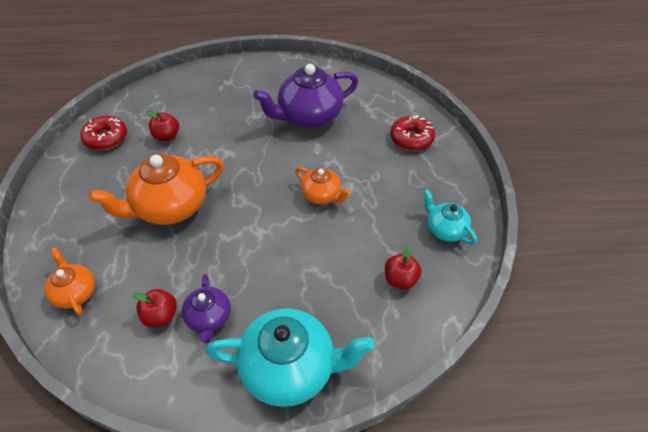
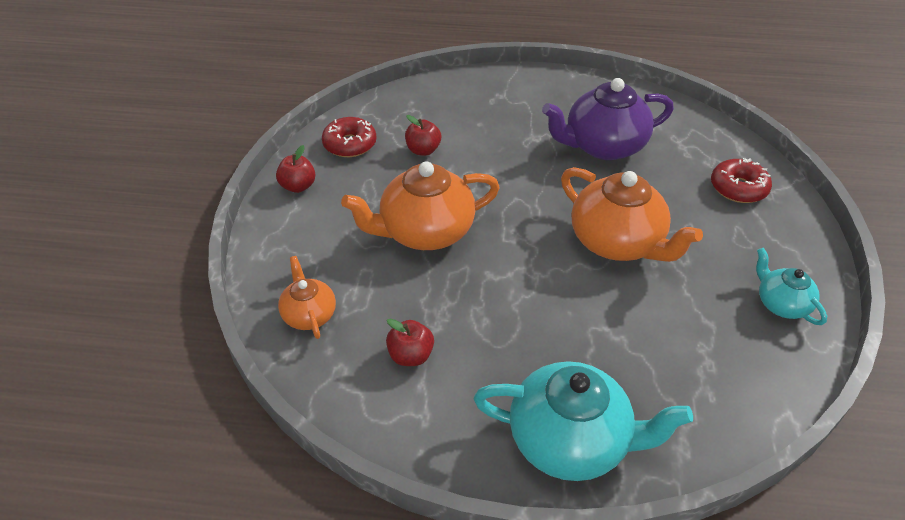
camera: 10 degrees right, 5 degrees down
purple teapot [182,274,231,343] -> none
orange teapot [295,167,351,204] -> orange teapot [561,167,703,262], size x1.85
red apple [385,245,422,289] -> red apple moved to [276,145,315,193]

